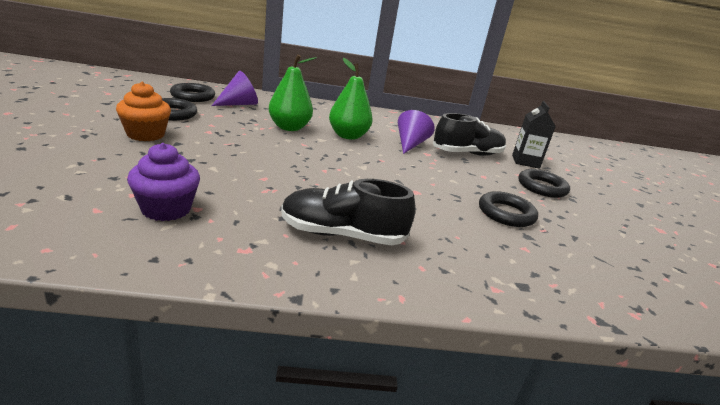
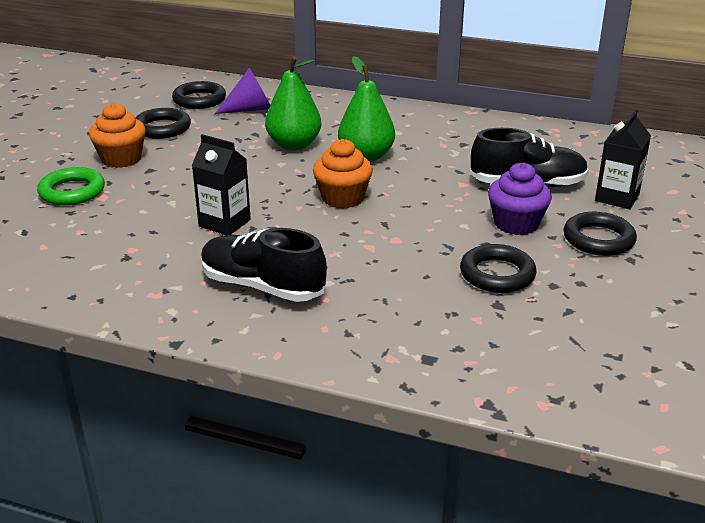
camera: 25 degrees right, 5 degrees up
purple cupcake [127,143,200,221] -> purple cupcake moved to [488,162,552,235]
purple cone [398,110,435,154] -> none
none -> green ring [37,167,105,205]
none -> black carton [192,134,251,235]
none -> orange cupcake [313,139,373,209]

